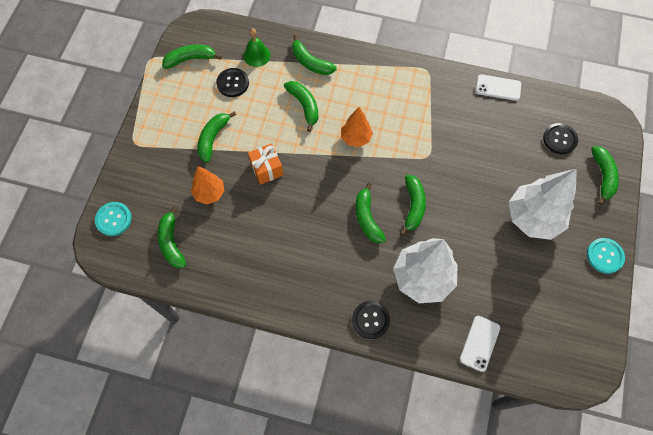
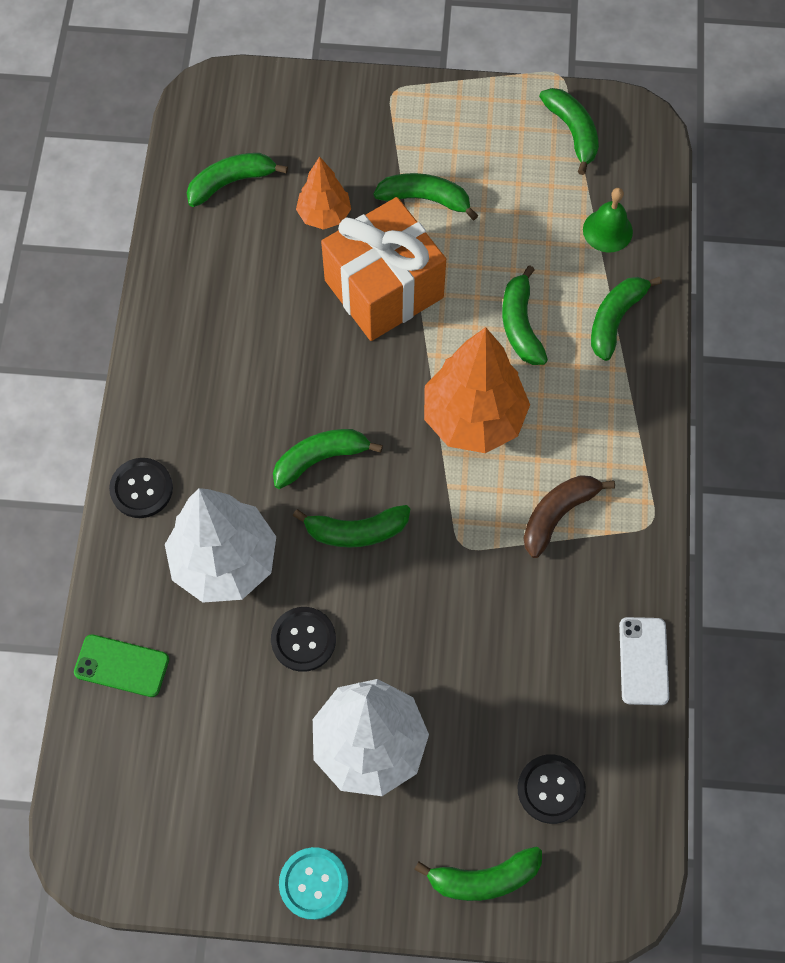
camera: 80 degrees right, 0 degrees up
turquoise button [95,202,132,236] -> none
black button [216,68,249,97] -> black button moved to [271,607,336,672]
orange gift [248,143,283,185] -> orange gift [321,197,446,341], size x1.93
green banana [284,81,318,132] -> green banana turned 120 degrees clockwise [502,265,548,365]
orange tree [341,107,373,147] -> orange tree [424,327,530,453], size x1.81
white phone [460,316,500,372] -> green phone [74,634,169,697]
none -> brown banana [523,475,615,558]

